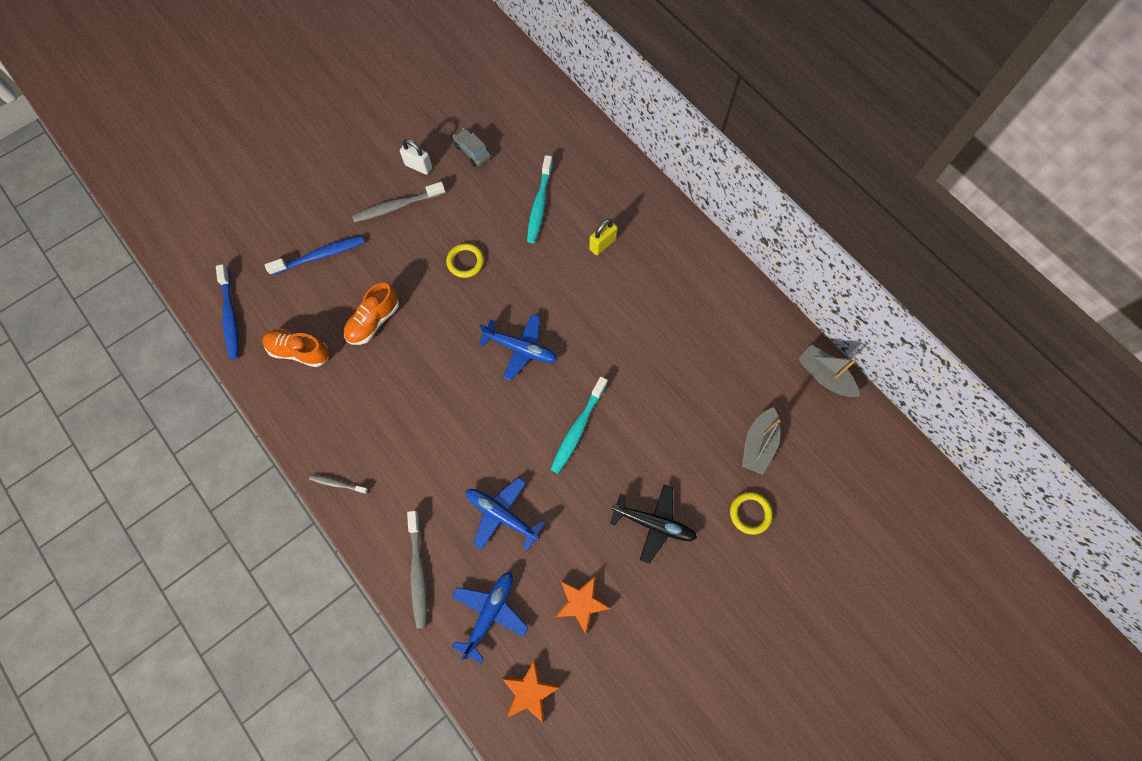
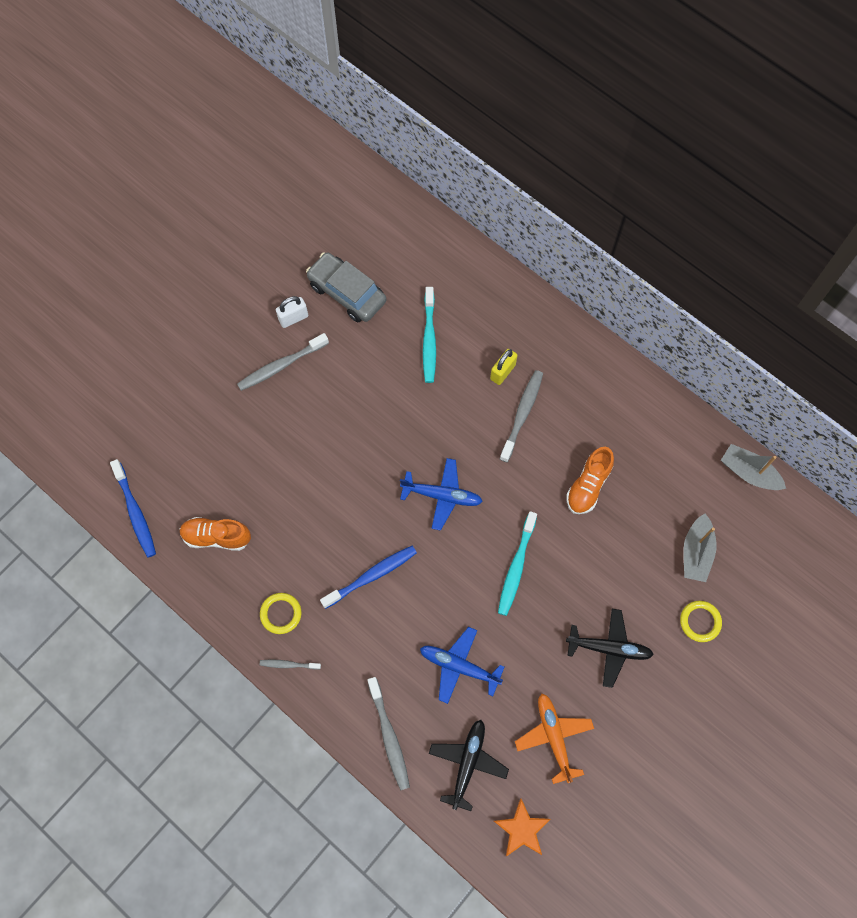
camera: 10 degrees left, 0 degrees up
blue toothbrush [265,236,365,275] -> blue toothbrush moved to [320,546,417,609]
orange shoe [344,283,399,345] -> orange shoe moved to [566,447,614,514]
white padlock [400,139,432,175] -> white padlock turned 45 degrees counterclockwise [276,296,308,328]
yellow ring [446,243,484,278] -> yellow ring moved to [260,593,301,634]
blue plane [452,572,528,664] -> black plane [429,720,509,811]
grey car [453,128,491,167] -> grey car [306,252,386,322], size x1.78
orange star [555,576,611,634] -> orange plane [515,694,594,784]
none -> grey toothbrush [500,370,543,462]

